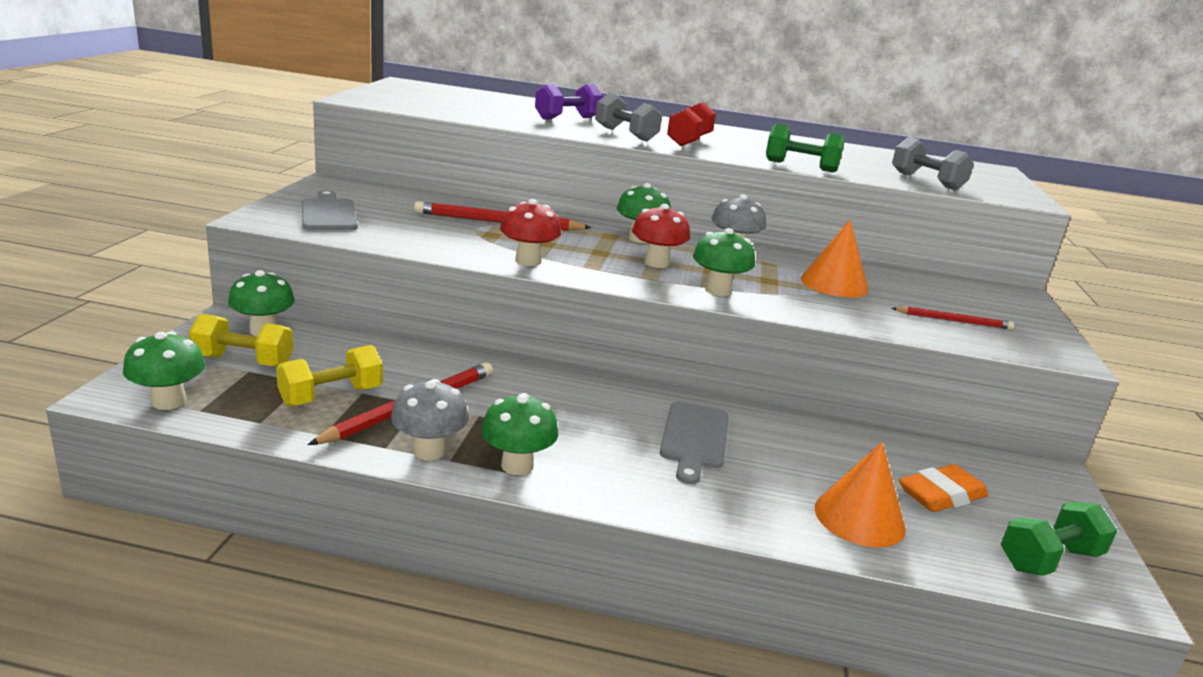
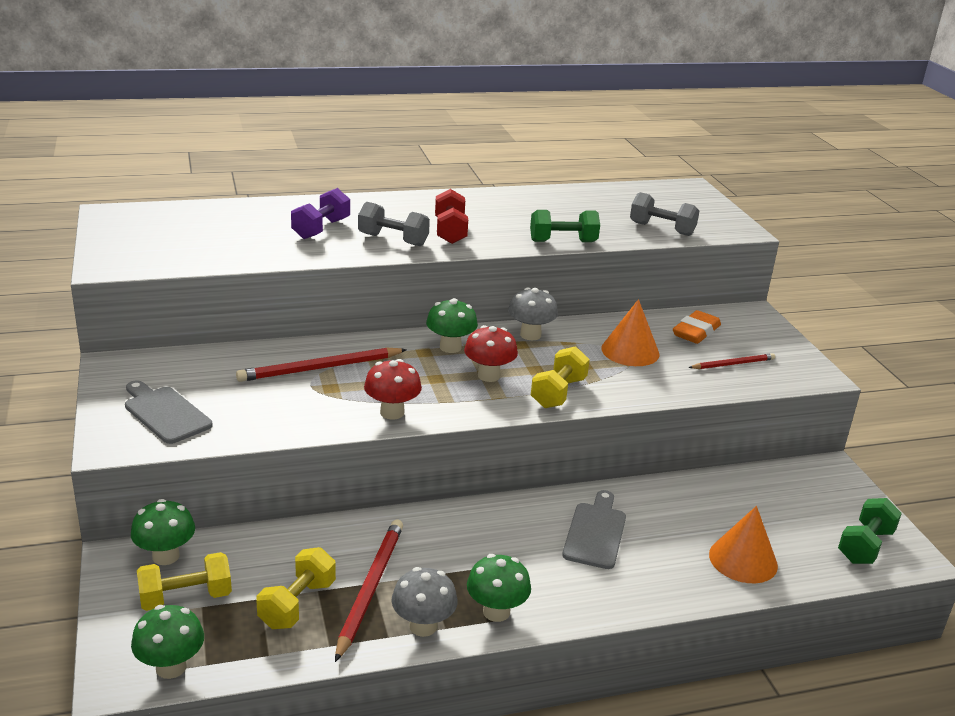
camera: 25 degrees left, 5 degrees up
grey cutting board [660,402,729,485] -> grey cutting board turned 150 degrees counterclockwise [562,490,626,569]
green mushroom [693,228,755,296] -> yellow dumbbell [531,346,590,408]
orange eraser [899,464,988,512] -> orange eraser moved to [673,310,721,344]

